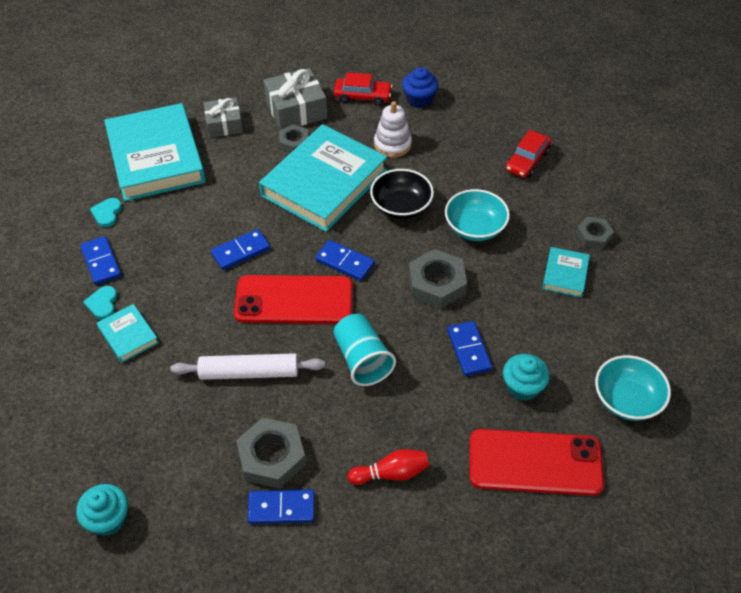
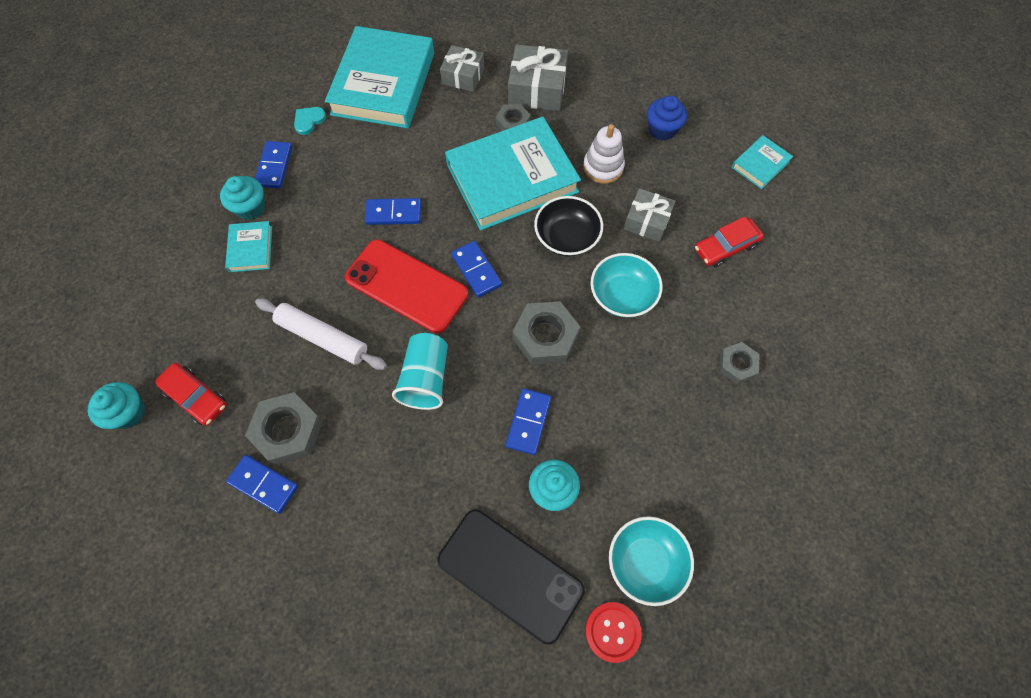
camera: 30 degrees right, 15 degrees up
turquoise heart [83,286,117,320] -> turquoise cupcake [220,176,265,220]
red car [334,72,393,106] -> red car moved to [155,363,227,426]
red bowling pin [348,449,429,485] -> none
red phone [469,429,604,496] -> black phone [437,509,585,645]
turquoise book [542,247,590,297] -> turquoise book moved to [732,135,793,189]
none -> red button [585,602,642,663]
none -> grey gift [624,188,676,242]

